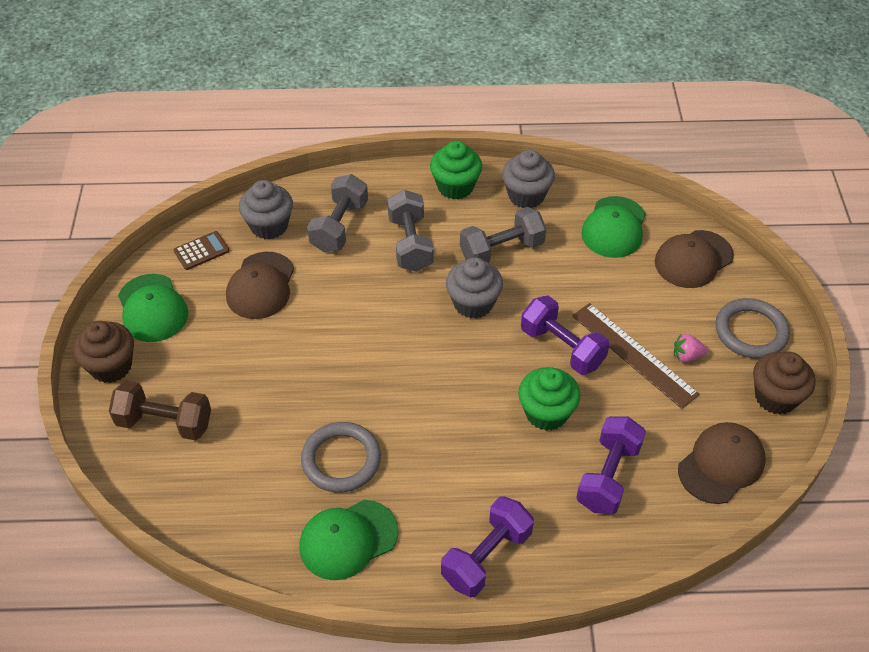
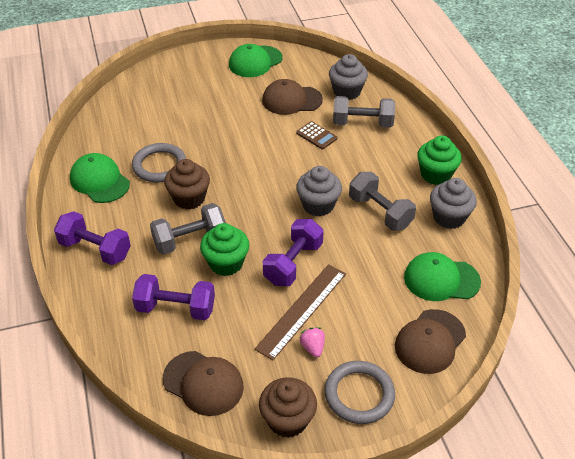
camera: 75 degrees right, 5 degrees down
brown cupcake [73,321,134,383] -> brown cupcake moved to [164,159,210,210]
brown dumbbell [109,380,211,440] -> none
brown calculator [174,231,229,270] -> brown calculator moved to [296,121,337,149]
grey dumbbell [387,190,434,272] -> grey dumbbell moved to [150,203,226,255]
brown cap [655,230,734,288] -> brown cap turned 90 degrees counterclockwise [395,309,466,374]

